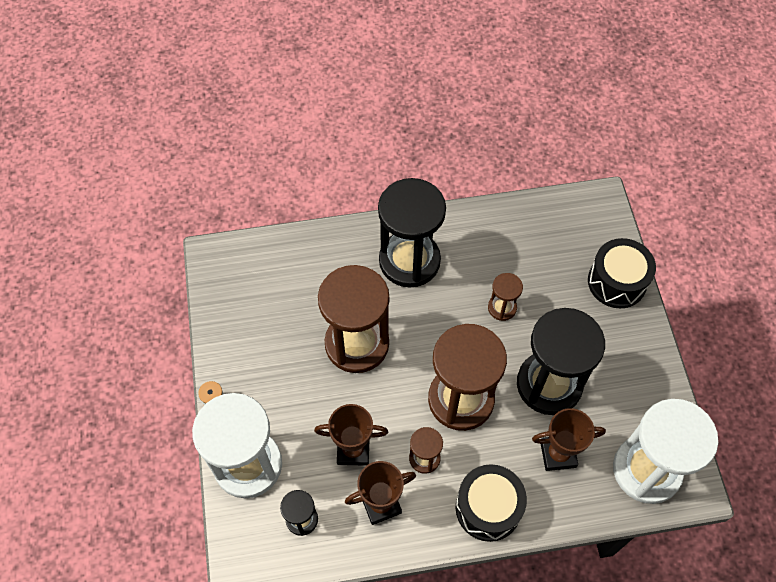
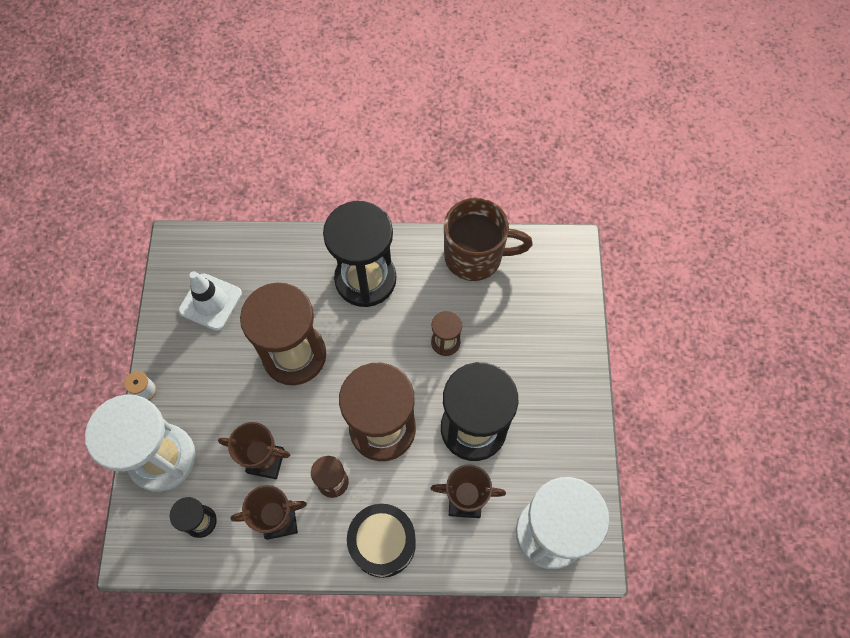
camera: 10 degrees right, 5 degrees up
black drum [588,238,656,308] -> none
none -> white traffic cone [178,271,242,331]
none -> brown mug [444,198,533,281]

